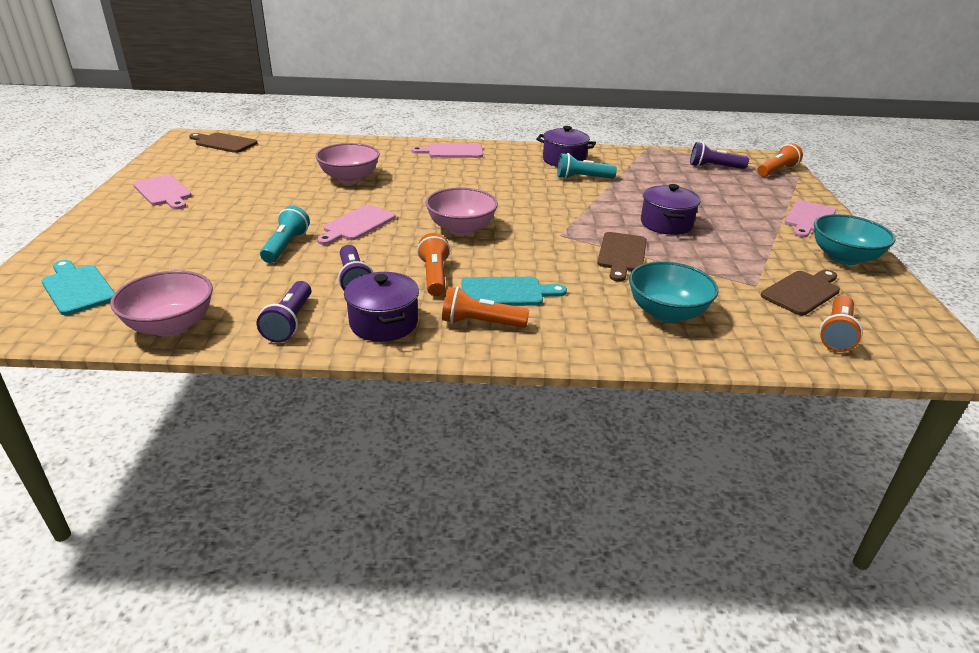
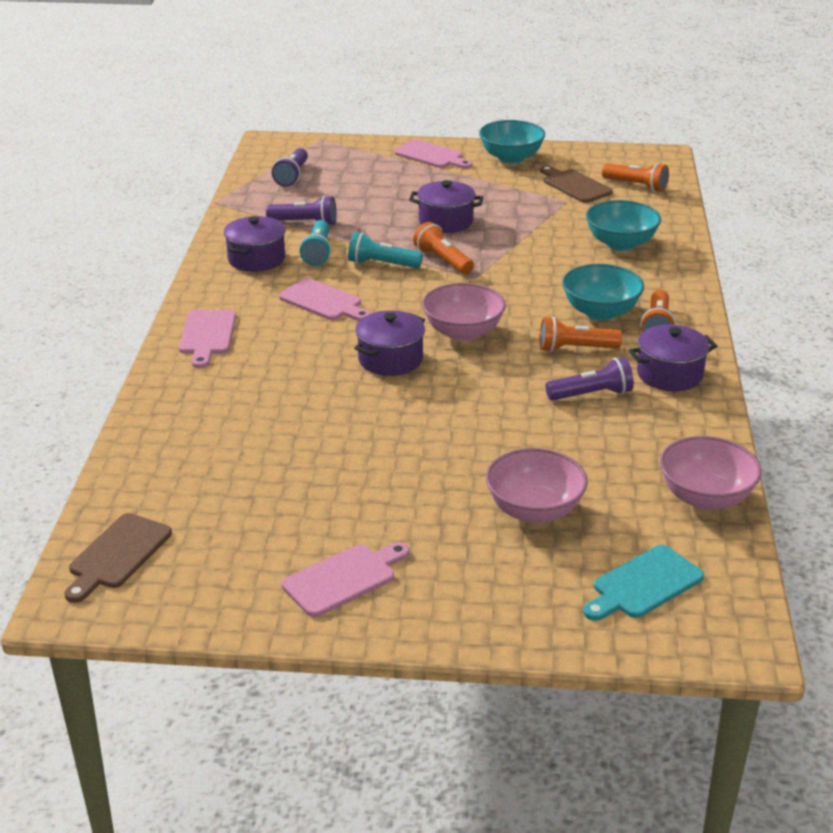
camera: 85 degrees left, 0 degrees up
purple flashlight [257,281,311,343] -> purple flashlight moved to [266,195,336,225]
turquoise flashlight [260,206,310,263] -> turquoise flashlight moved to [348,232,423,268]
pink bowl [315,143,380,183] -> pink bowl moved to [486,448,588,523]
pink cutting board [317,205,396,245] -> pink cutting board moved to [279,278,371,321]
turquoise cutting board [461,277,567,306] -> turquoise bowl [562,264,644,320]
brown cutting board [597,232,647,282] -> none
orange flashlight [757,143,803,177] -> orange flashlight moved to [413,222,474,274]
none -> purple pot [354,310,425,376]

